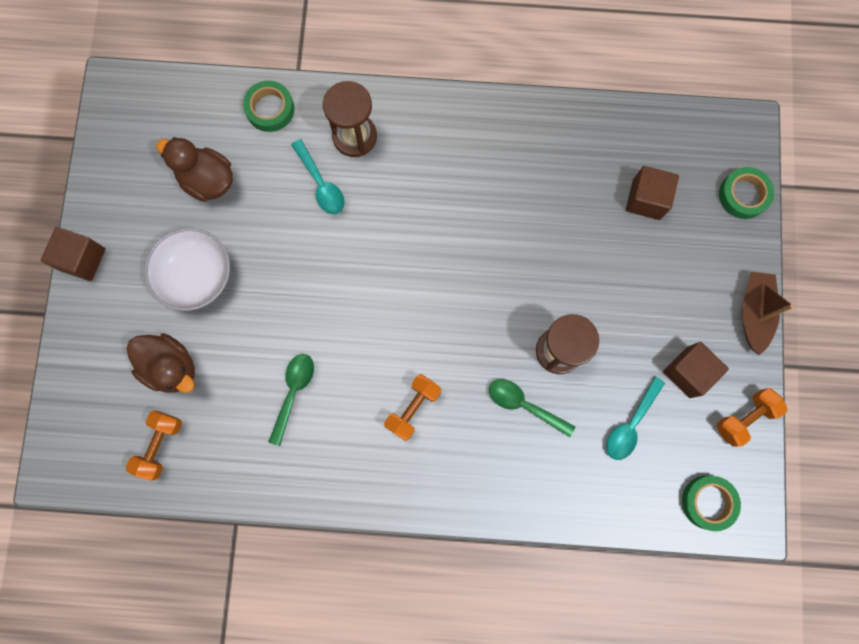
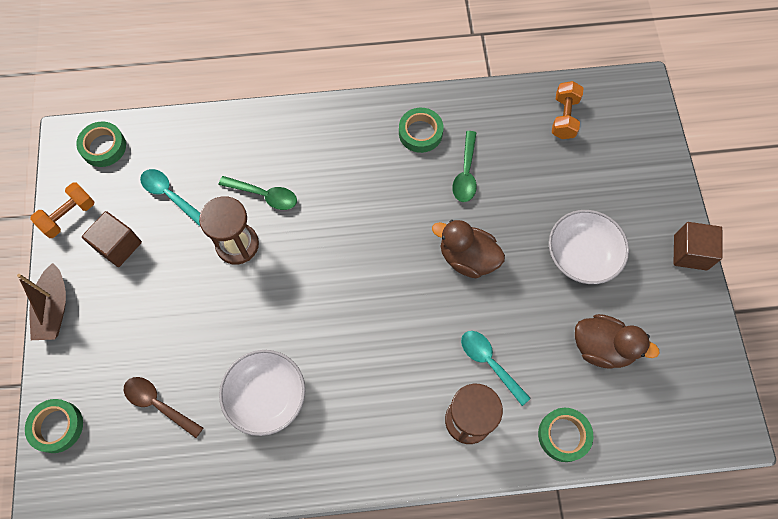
camera: 170 degrees right, 10 degrees down
brown duck [126,333,195,393] -> brown duck moved to [432,220,505,278]
orange dumbbell [384,374,441,441] -> none
turquoise spoon [606,376,665,460] -> turquoise spoon turned 75 degrees counterclockwise [140,169,200,226]
brown cube [626,166,679,220] -> brown spoon [124,377,203,438]
none -> white bowl [219,350,305,436]
none -> green tape [399,108,443,153]

